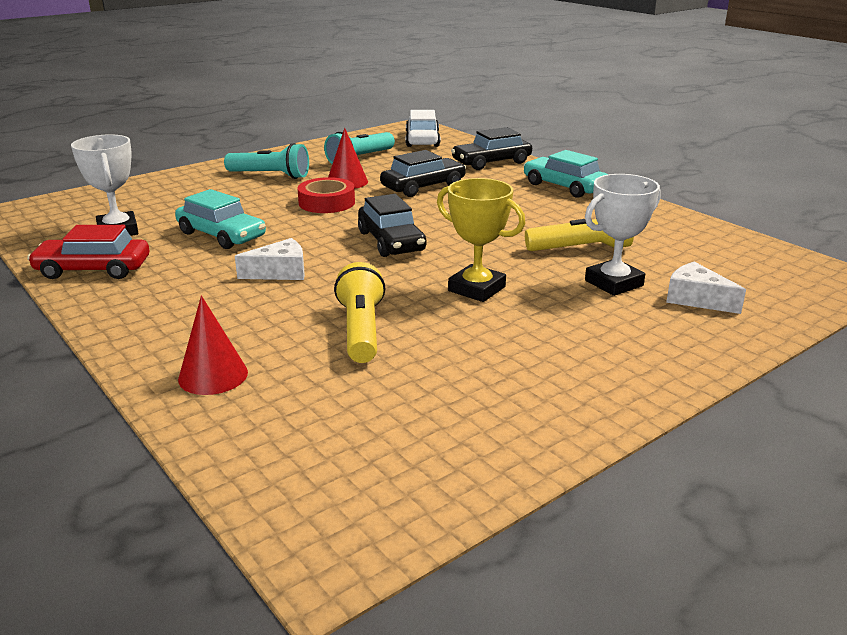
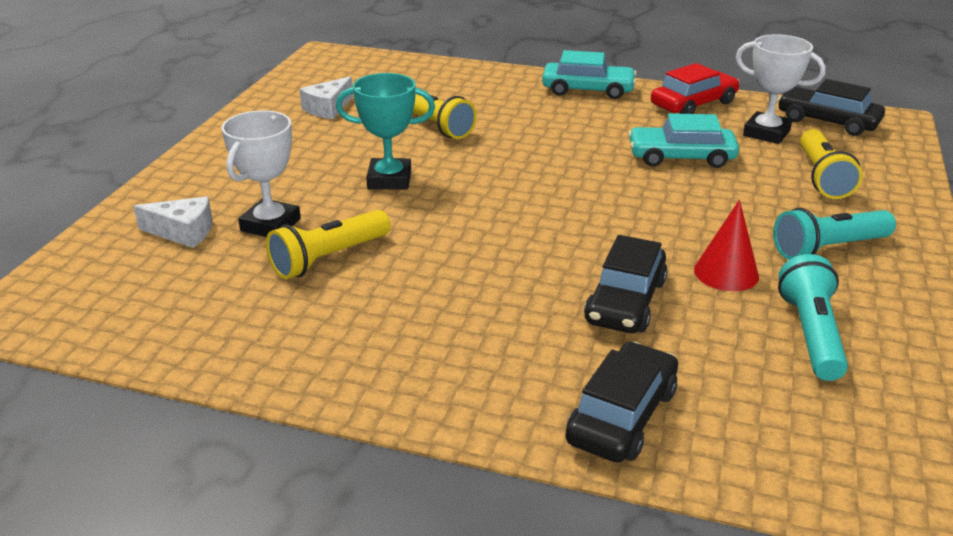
camera: 145 degrees right, 5 degrees up
red cone [178,296,248,395] -> none
white cheese [235,238,305,280] -> white cheese moved to [300,76,353,119]
red tape [297,177,355,213] -> none
black car [358,194,426,257] -> black car moved to [778,79,885,136]
white car [406,110,440,147] -> none
yellow trophy [437,178,525,302] -> turquoise trophy [336,73,435,190]
turquoise car [523,150,608,198] -> turquoise car moved to [542,50,637,99]
none -> yellow flashlight [800,129,863,199]

